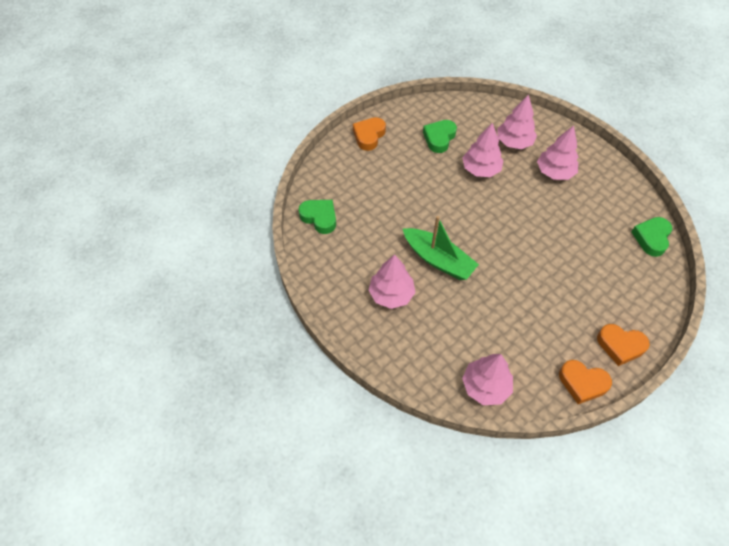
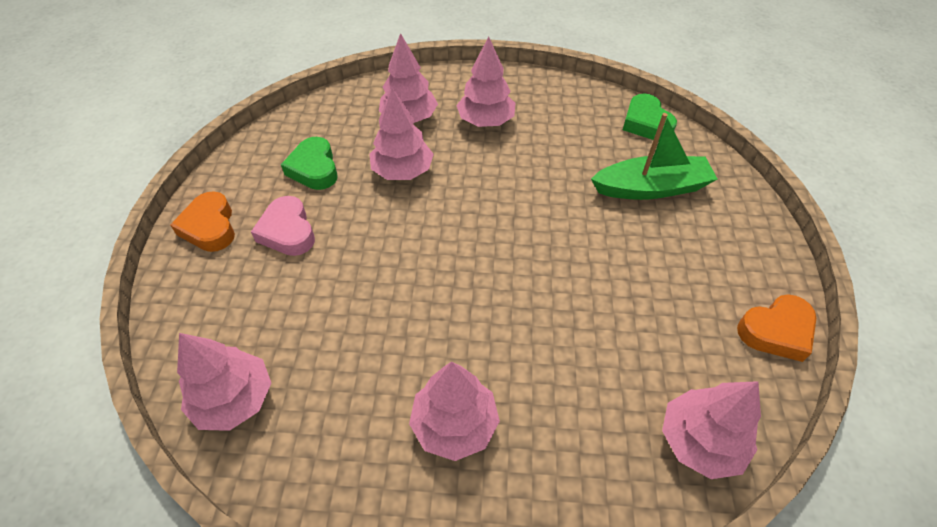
camera: 45 degrees left, 5 degrees down
green heart [298,200,336,234] -> pink tree [177,333,271,431]
green boat [403,216,479,280] -> green boat moved to [591,113,717,200]
orange heart [597,324,650,366] -> none
none -> pink heart [251,196,315,256]

